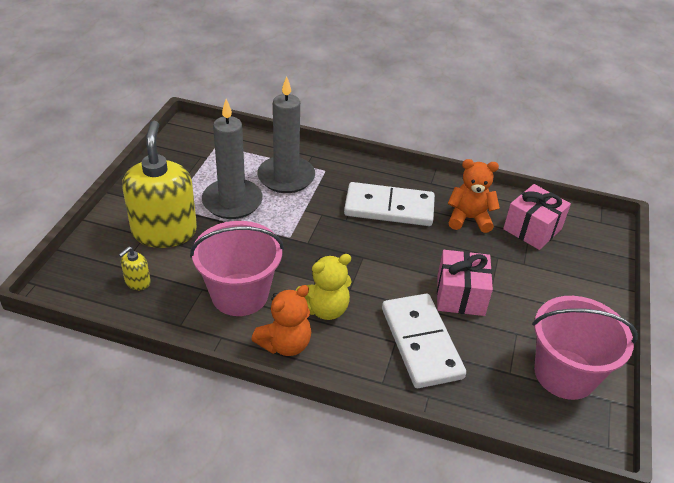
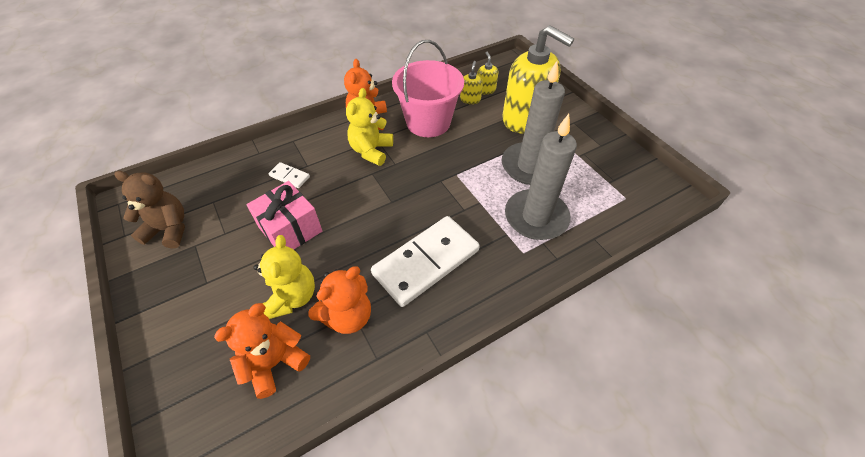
camera: 135 degrees right, 10 degrees up
white domino [382,294,466,388] -> white domino [269,162,310,188], size x0.43
pink gift [503,184,571,250] -> orange teddy bear [214,303,310,399]
pink bucket [532,296,638,400] -> brown teddy bear [114,171,185,249]
none -> yellow teddy bear [254,235,315,319]
none -> yellow soap dispenser [460,61,483,104]

